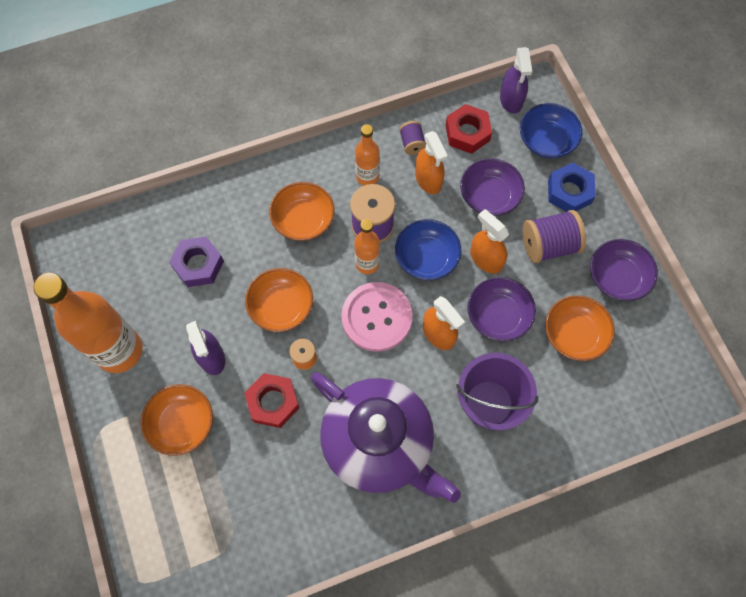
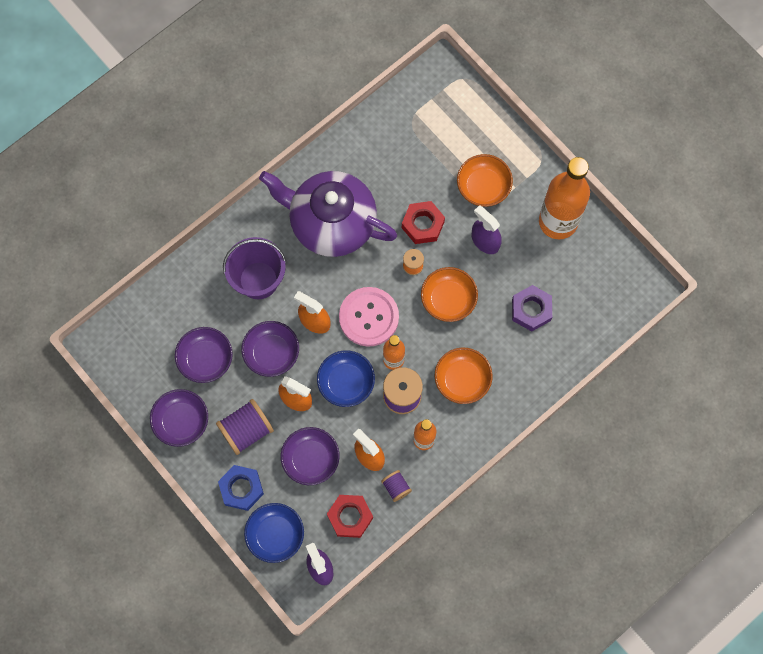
camera: 160 degrees right, 5 degrees up
orange bowl [545,295,615,361] -> purple bowl [175,327,233,383]

